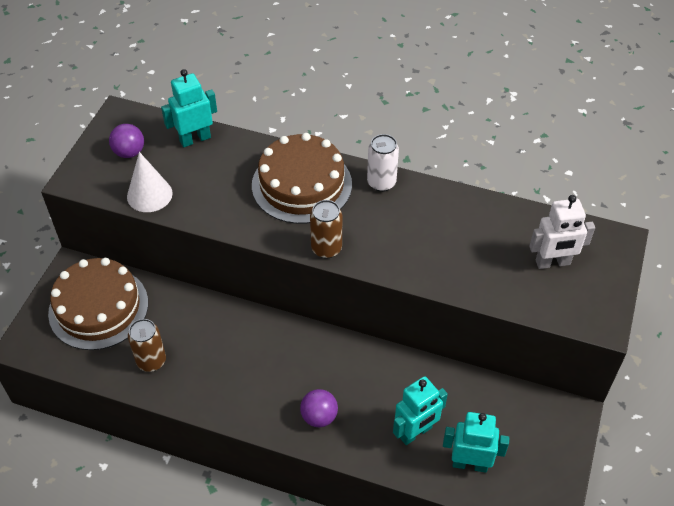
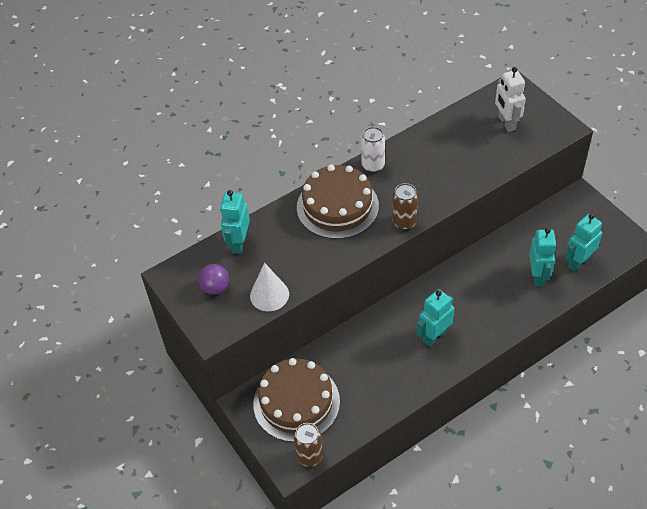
camera: 50 degrees left, 0 degrees up
brown can [128,319,166,372] -> brown can moved to [294,423,323,467]
purple ball [300,389,338,427] -> none
white robot [529,195,595,269] -> white robot turned 135 degrees clockwise [495,67,526,132]
none -> turquoise robot [417,289,455,347]

